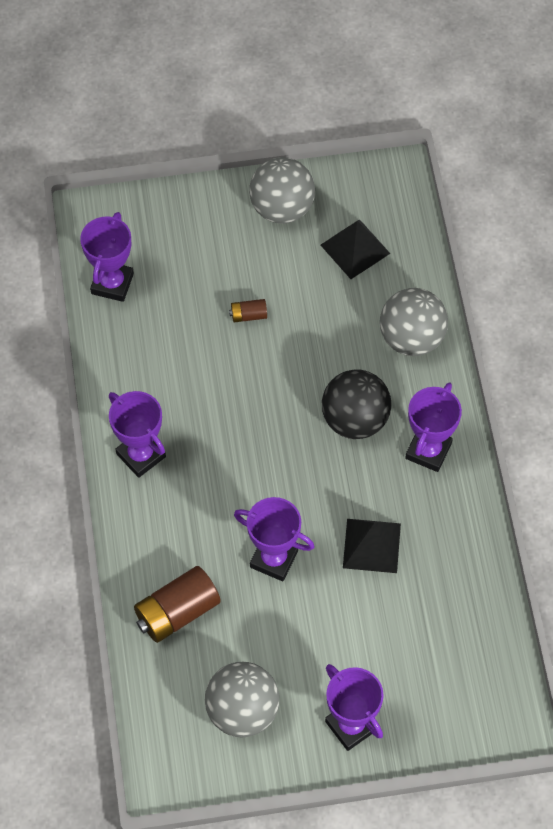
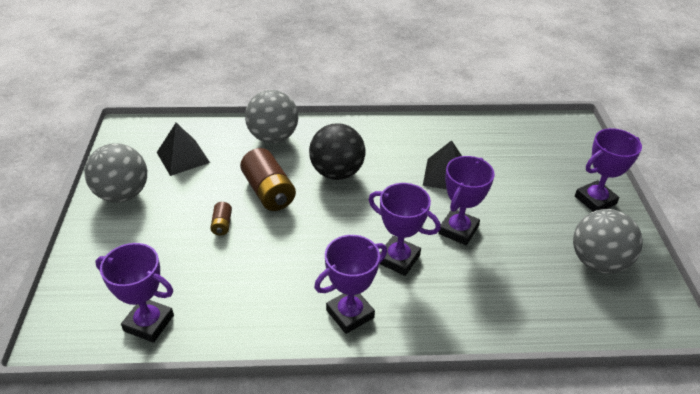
camera: 85 degrees left, 20 degrees down
brown battery [134,566,221,643] -> brown battery moved to [240,148,296,211]
purple trophy [405,382,462,472] -> purple trophy moved to [368,183,441,276]

